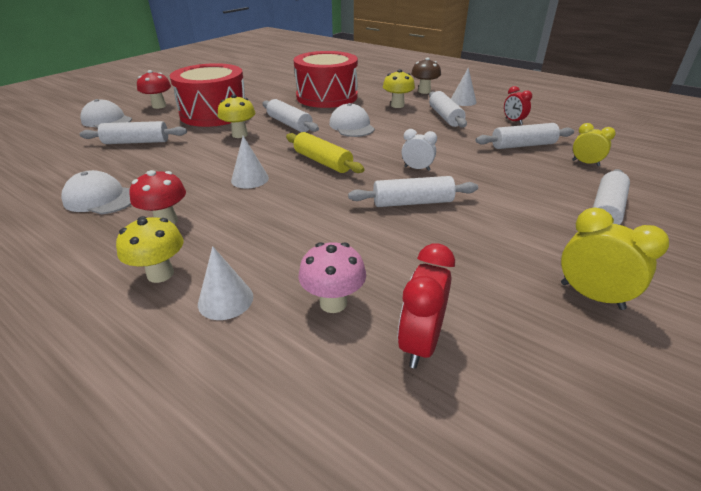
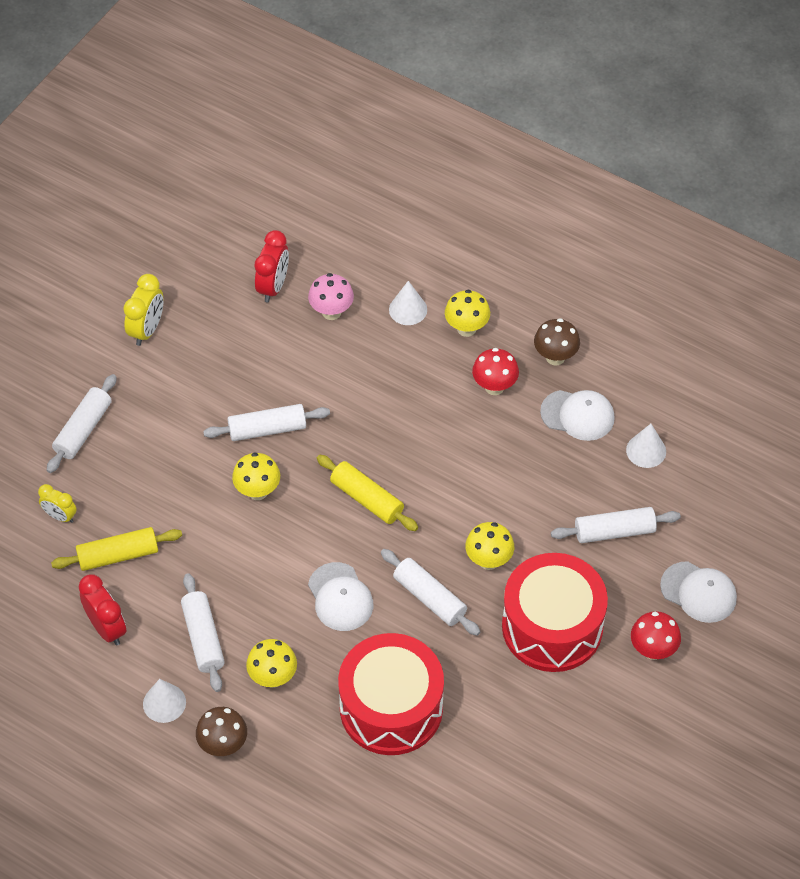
camera: 175 degrees right, 20 degrees up
white cone [231,136,269,189] -> white cone moved to [626,424,666,468]
white clock [402,129,437,171] -> yellow mushroom [232,452,280,500]
white rolling pin [475,123,574,149] -> yellow rolling pin [51,527,182,571]
red clock [504,86,532,125] -> red clock [79,574,126,646], size x1.52
yellow clock [561,208,669,310] -> yellow clock turned 105 degrees counterclockwise [123,274,163,346]
none -> brown mushroom [534,318,580,365]

